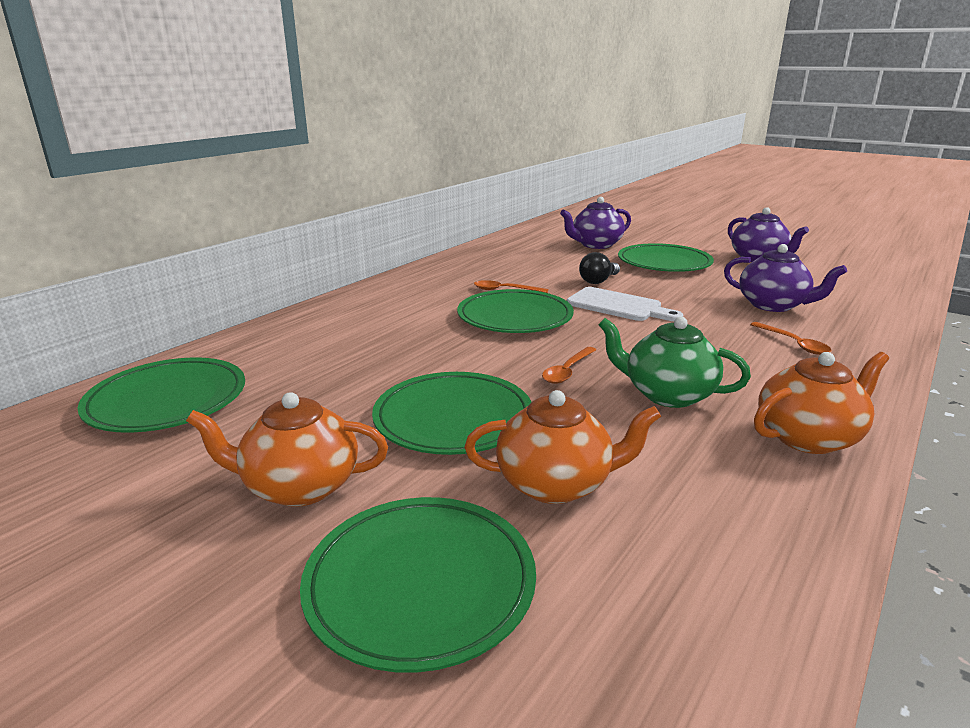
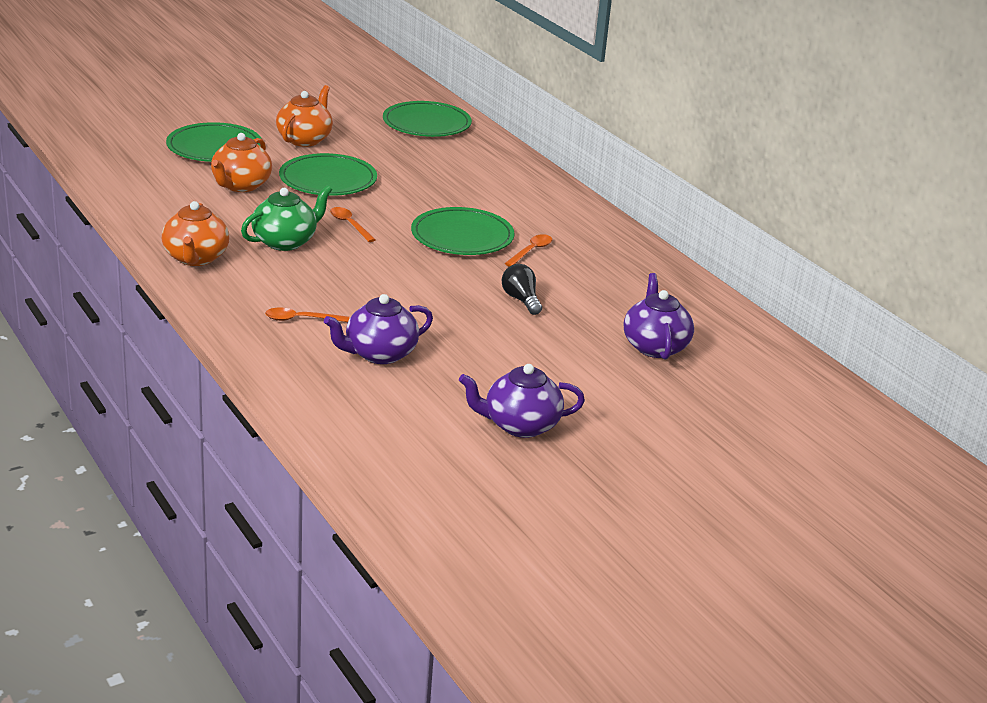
camera: 110 degrees right, 5 degrees up
white cutting board [567,287,684,321] -> none
green plate [618,243,714,272] -> none

